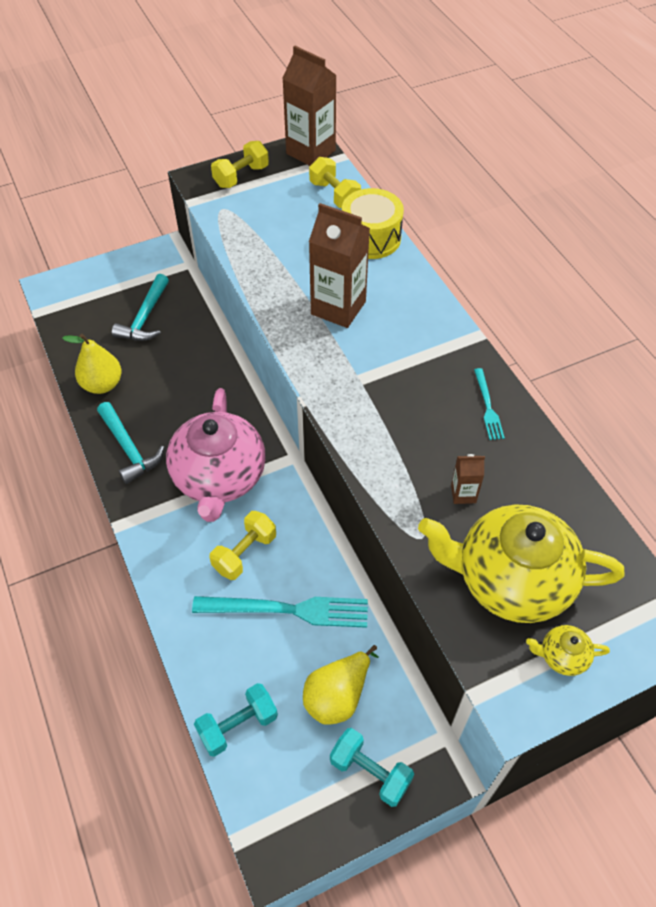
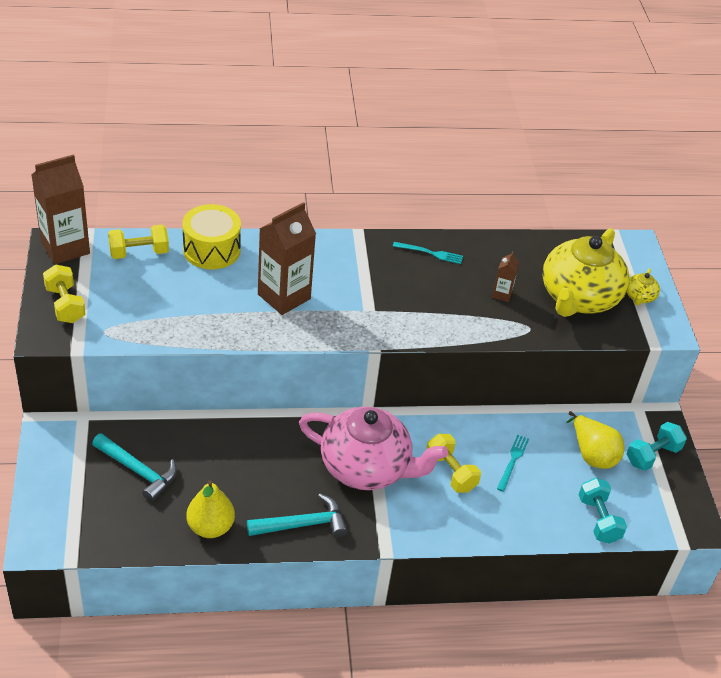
camera: 75 degrees left, 10 degrees down
turquoise fork [192,596,368,628] -> turquoise fork [497,435,529,492], size x0.52

